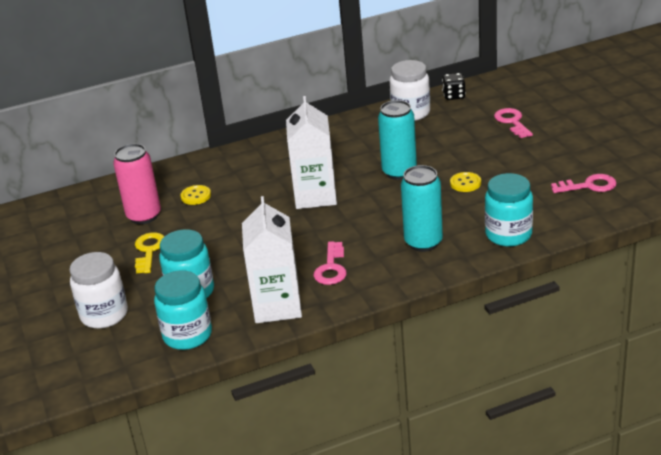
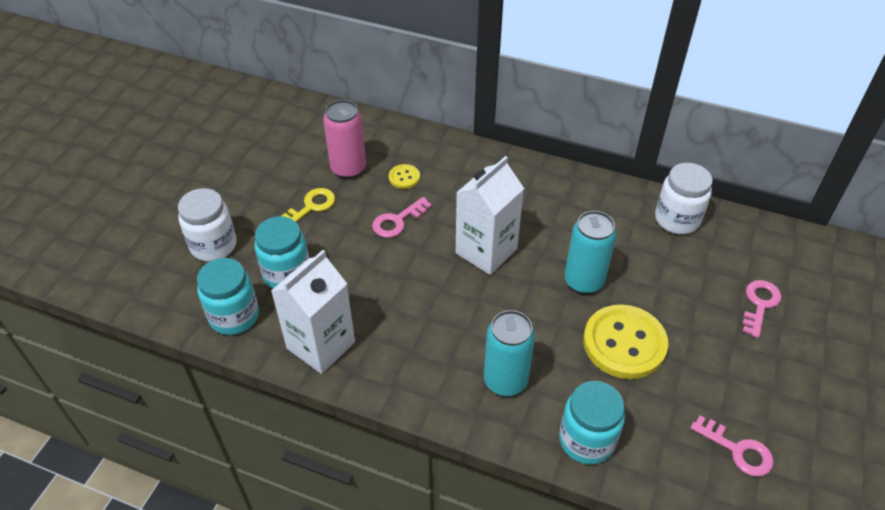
camera: 40 degrees right, 15 degrees up
pink key [314,241,347,285] -> pink key moved to [372,197,432,238]
black dice [442,73,466,100] -> none
yellow button [450,172,481,192] -> yellow button [583,305,668,379], size x2.22

